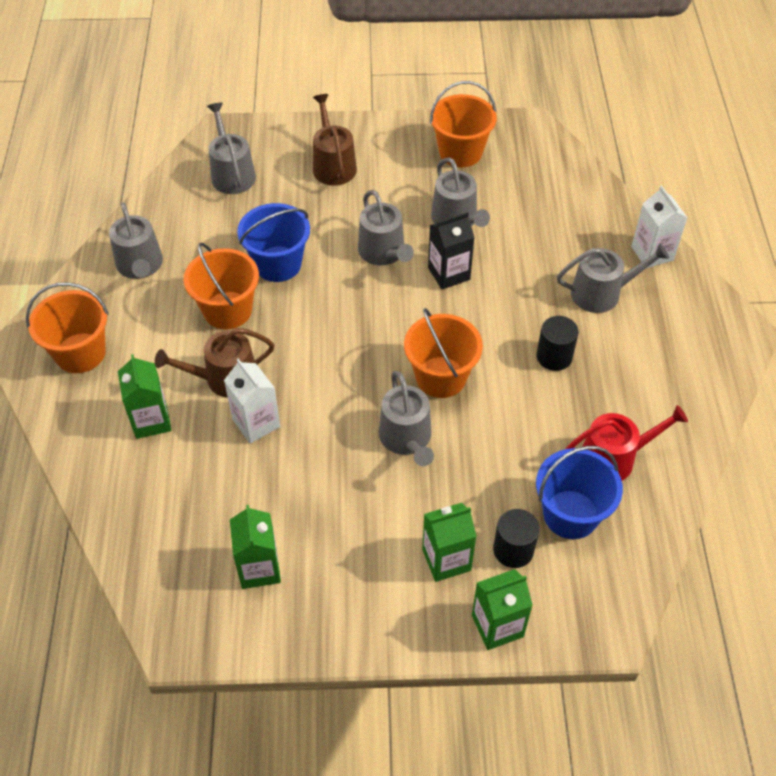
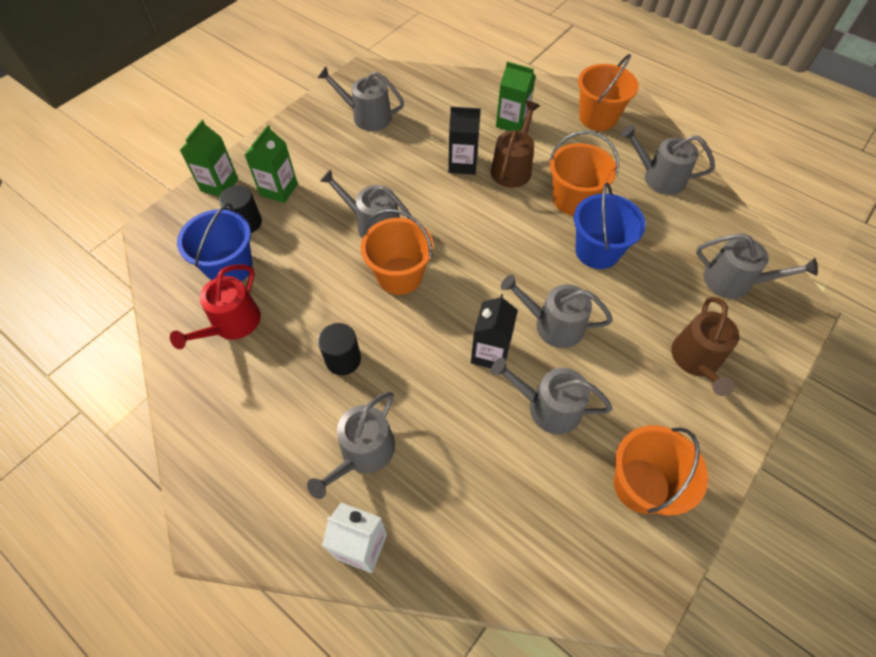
camera: 130 degrees right, 5 degrees up
white carton [224,359,280,444] -> black carton [448,107,481,175]
green carton [230,505,281,589] -> grey watering can [318,67,404,131]
brown watering can [313,94,357,186] -> brown watering can turned 75 degrees clockwise [671,297,740,396]

